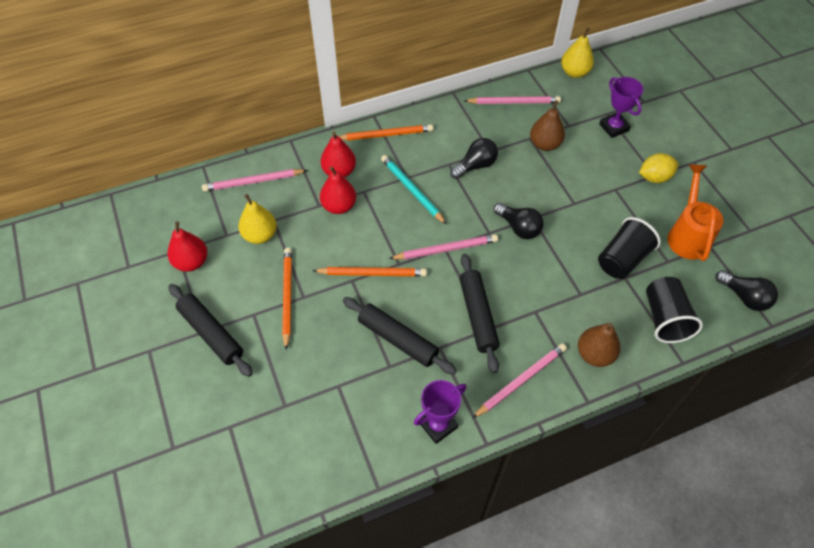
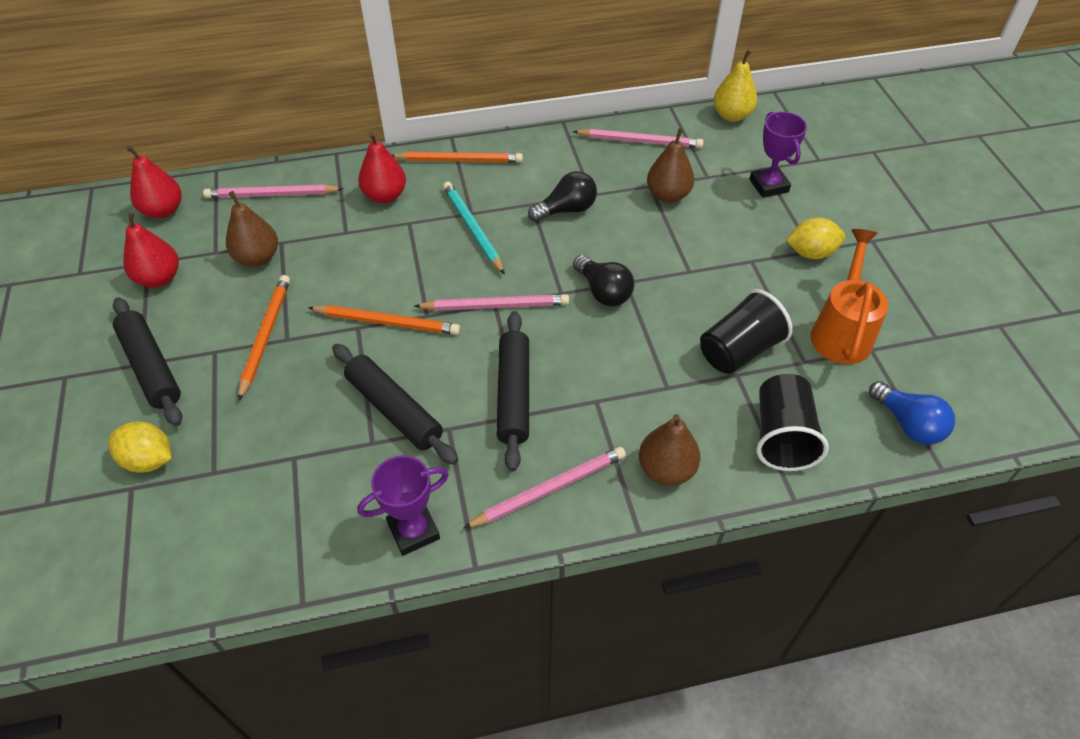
camera: 10 degrees right, 5 degrees down
yellow pear [238,194,277,244] -> brown pear [226,191,278,267]
red pear [320,166,356,214] -> red pear moved to [127,146,182,218]
black light bulb [715,270,778,311] -> blue light bulb [869,381,955,445]
none -> yellow lemon [108,422,172,472]

